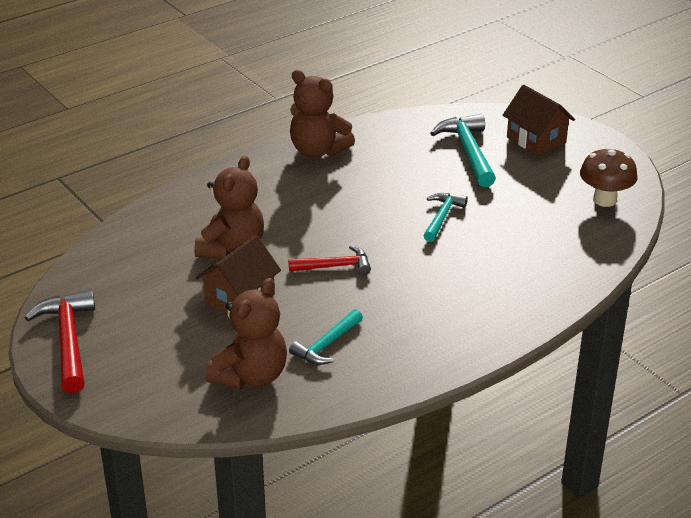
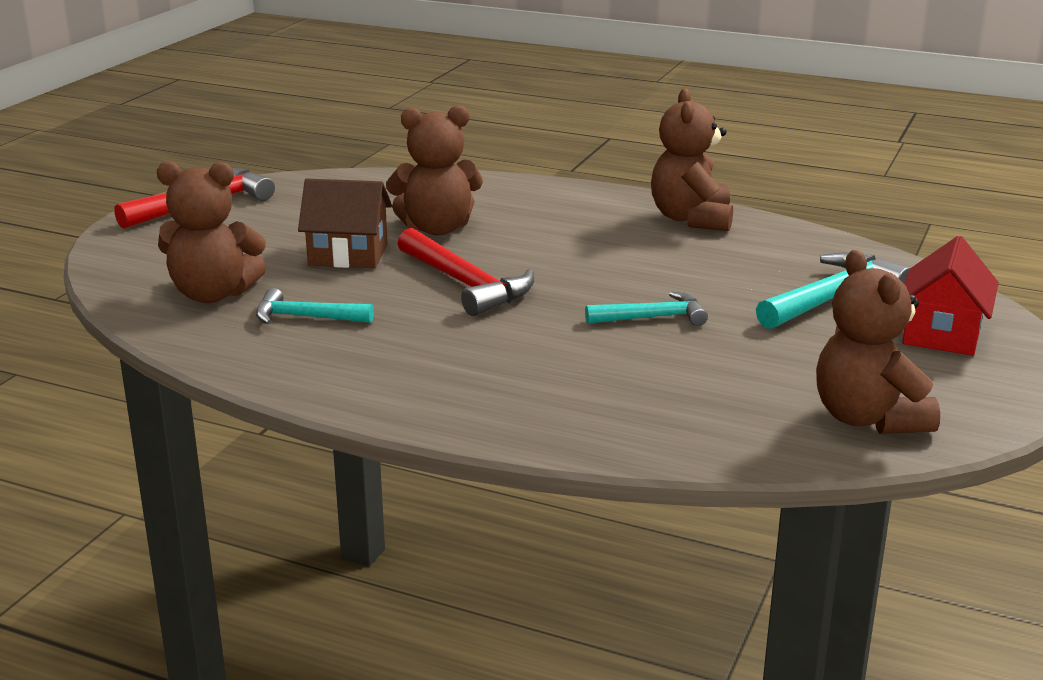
camera: 60 degrees right, 10 degrees down
red hammer [288,245,371,275] -> red hammer [398,228,534,316], size x1.58
brown house [503,85,575,156] -> red house [902,236,999,356]
brown mushroom [580,147,637,207] -> brown teddy bear [816,250,940,434]

